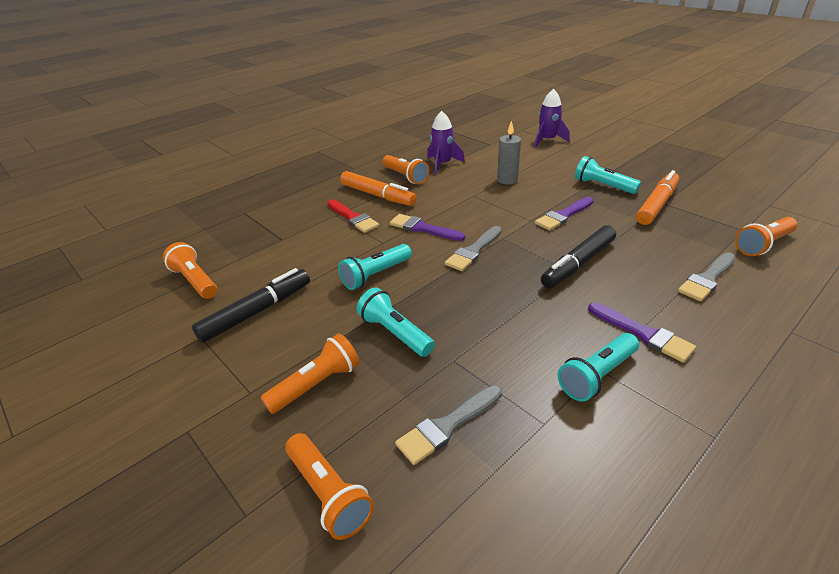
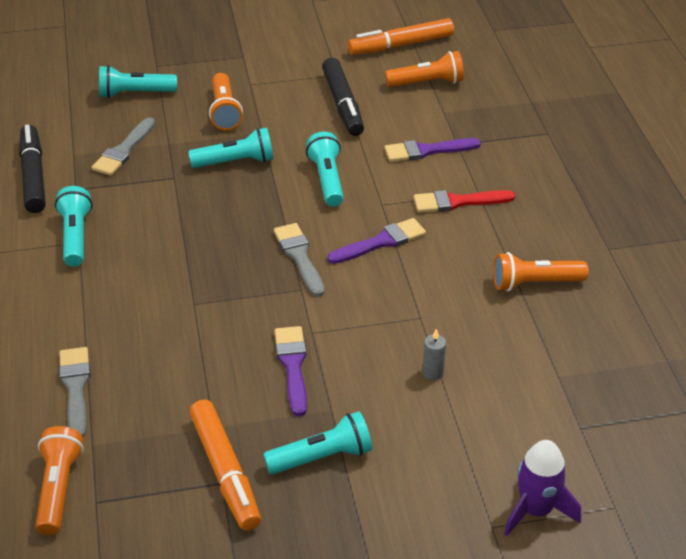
camera: 120 degrees right, 5 degrees up
orange flashlight [285,433,374,540] -> turquoise flashlight [99,65,177,98]
orange marker [340,171,417,206] -> orange marker moved to [348,18,454,55]
grey brush [395,385,502,465] -> grey brush turned 150 degrees counterclockwise [92,117,155,176]
purple rocket [427,111,465,175] -> none
grey candle [497,121,521,184] -> grey candle [423,329,446,380], size x0.61
black marker [541,225,616,288] -> black marker moved to [19,124,46,213]
purple brush [588,302,696,362] -> purple brush moved to [385,138,481,162]

